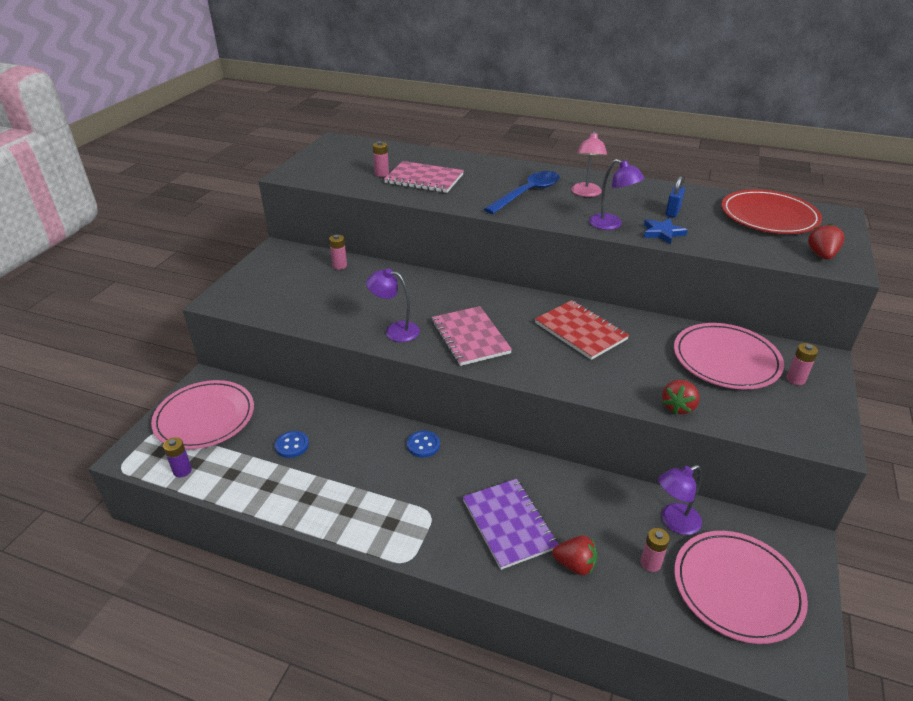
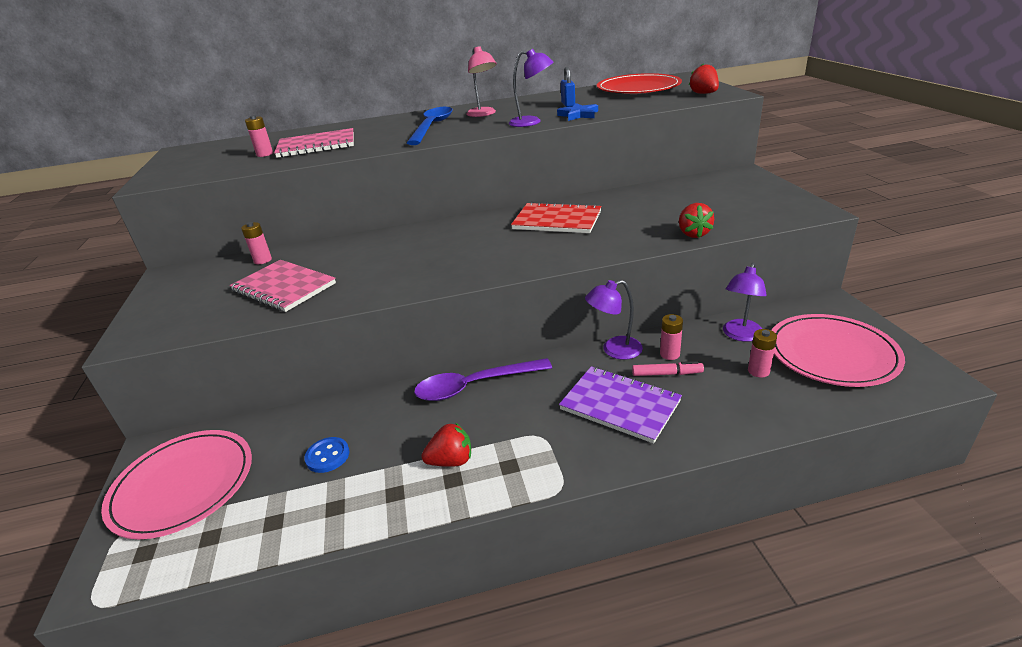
camera: 30 degrees left, 5 degrees down
purple battery [163,437,192,477] -> none
purple lamp [366,268,420,342] -> purple lamp moved to [585,280,643,360]
blue button [407,431,440,458] -> purple spoon [414,358,552,401]
pink notebook [432,306,512,366] -> pink notebook moved to [229,260,336,312]
red strawberry [552,535,597,575] -> red strawberry moved to [421,423,471,467]
pink plate [674,323,784,389] -> none
pink battery [786,343,818,385] -> pink battery moved to [660,314,683,360]
none -> pink marker [632,361,704,376]

